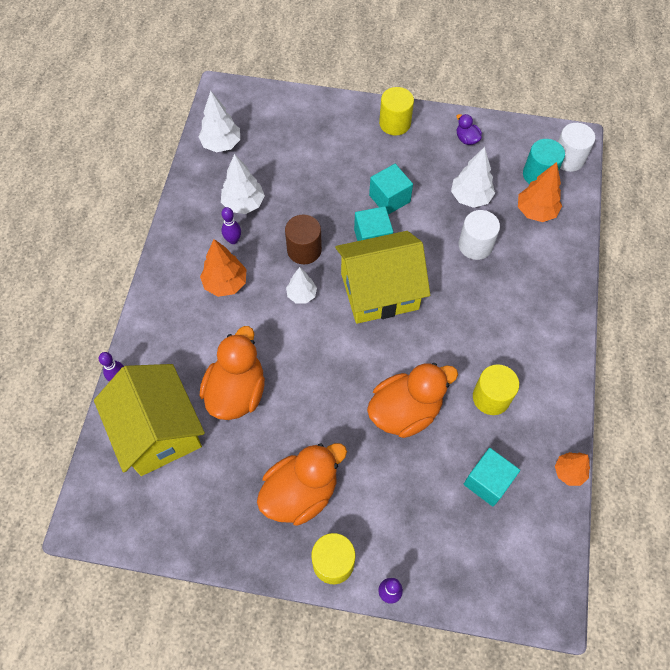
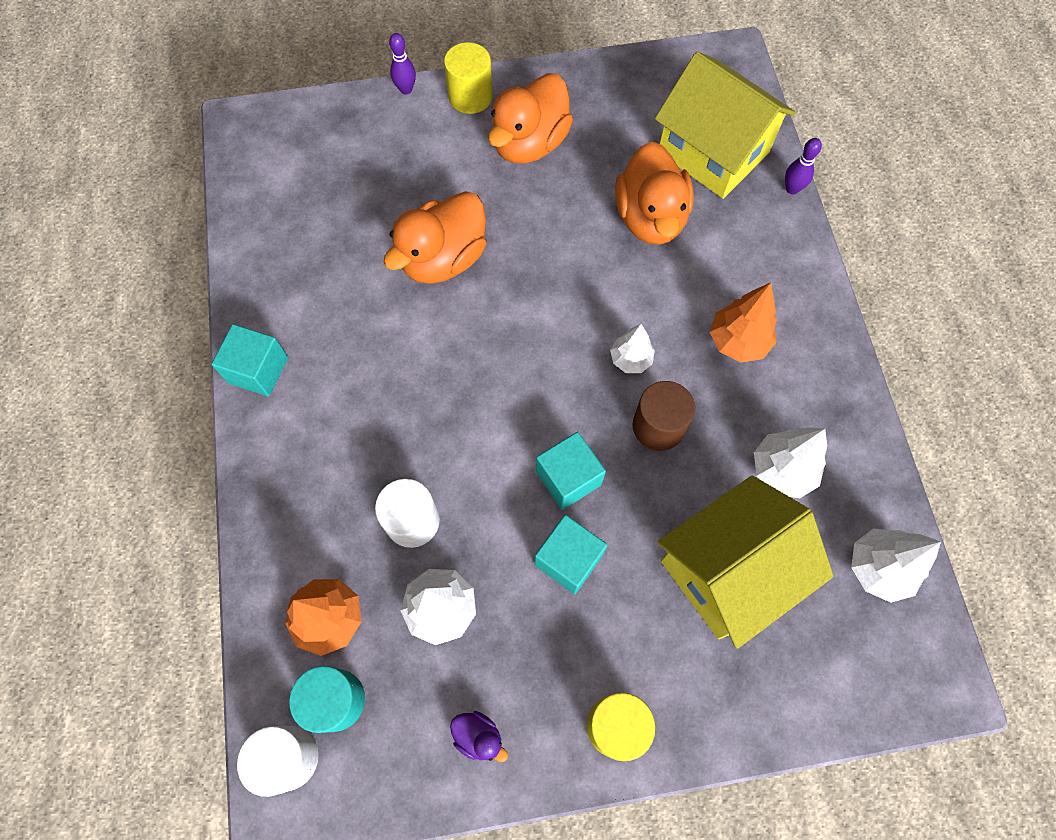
camera: 160 degrees right, 5 degrees up
purple bowling pin [221,207,241,244] -> none
yellow house [335,231,430,324] -> yellow house moved to [658,476,834,649]
turquoise cube [464,448,520,507] -> turquoise cube moved to [212,324,288,397]
yellow cylinder [473,364,519,415] -> none
orange tree [555,452,590,486] -> none

